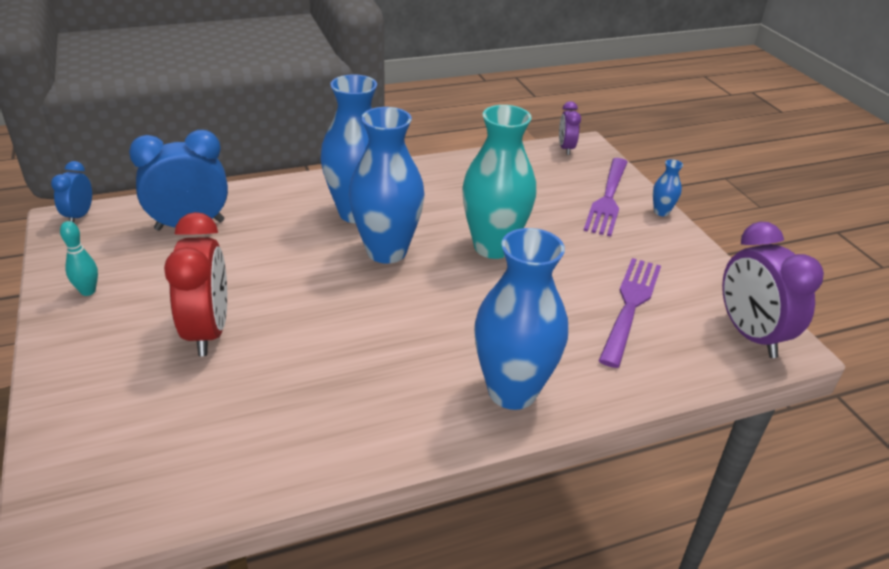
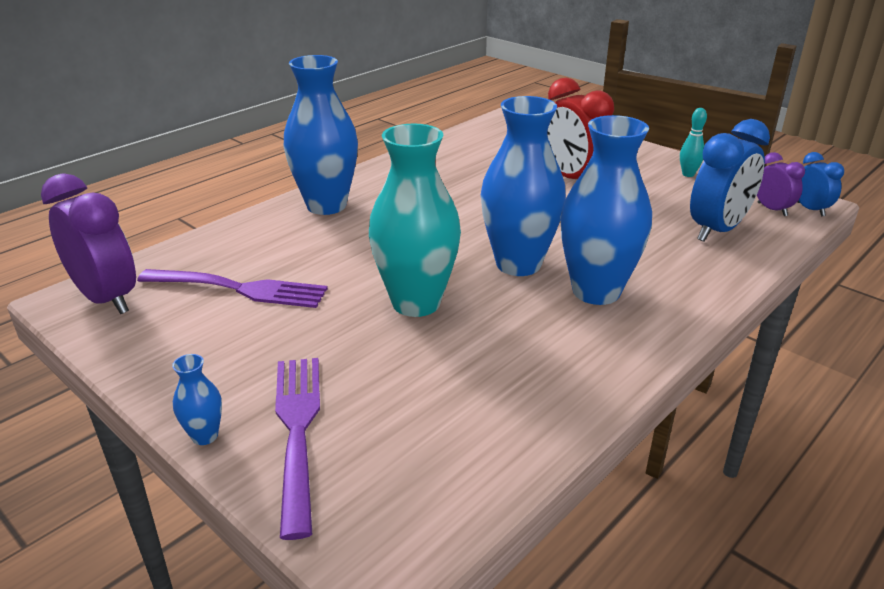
camera: 155 degrees right, 5 degrees down
purple clock [559,101,581,155] -> purple clock moved to [757,152,805,216]
purple fork [599,258,661,368] -> purple fork turned 75 degrees counterclockwise [137,269,328,308]

